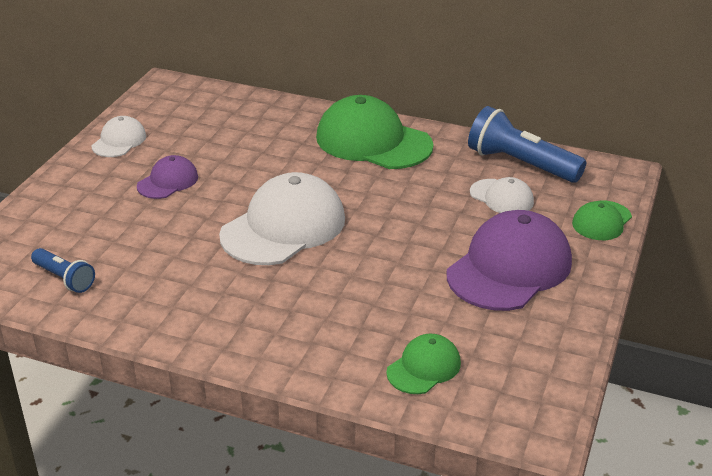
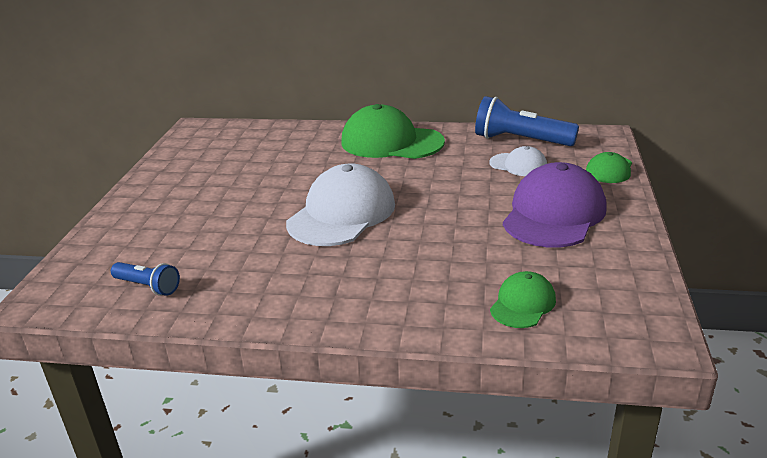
camera: 10 degrees left, 5 degrees down
white cap [91,116,146,157] -> none
purple cap [137,155,198,199] -> none

